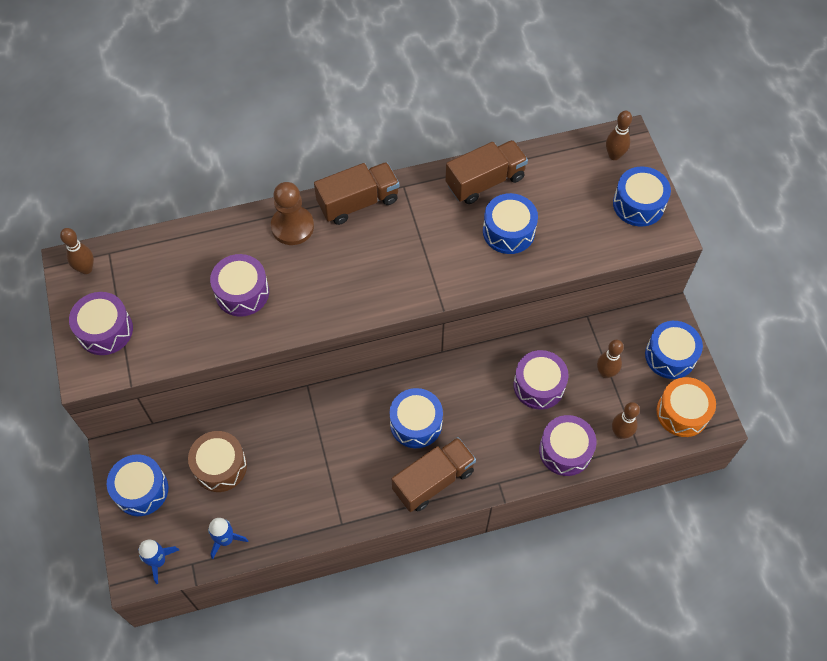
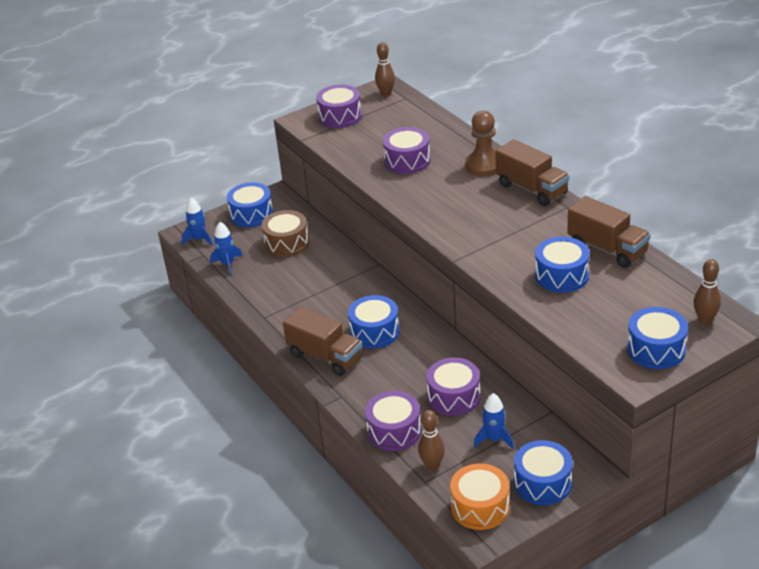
camera: 75 degrees right, 25 degrees down
brown bowling pin [597,340,624,378] -> blue rocket [474,393,514,449]

